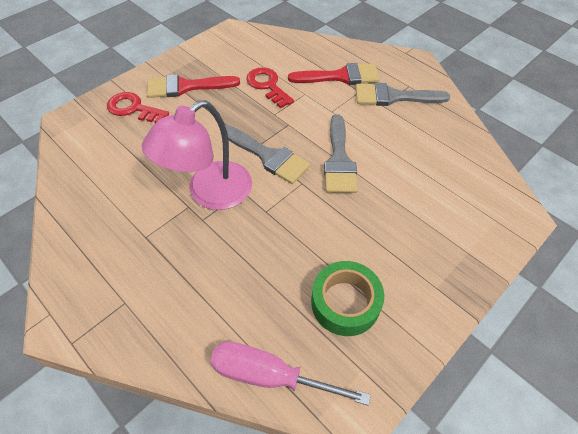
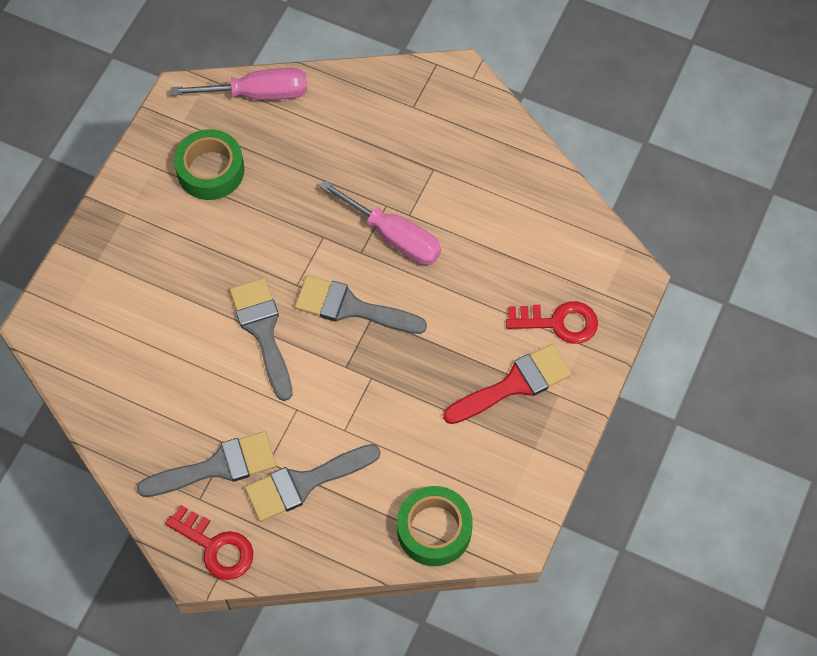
camera: 160 degrees right, 10 degrees up
pink lamp [142,100,252,210] -> pink screwdriver [320,180,441,265]
red key [246,67,294,108] -> red key moved to [165,505,253,580]
red brush [288,63,379,85] -> grey brush [245,444,381,522]
none -> green tape [397,486,473,566]

